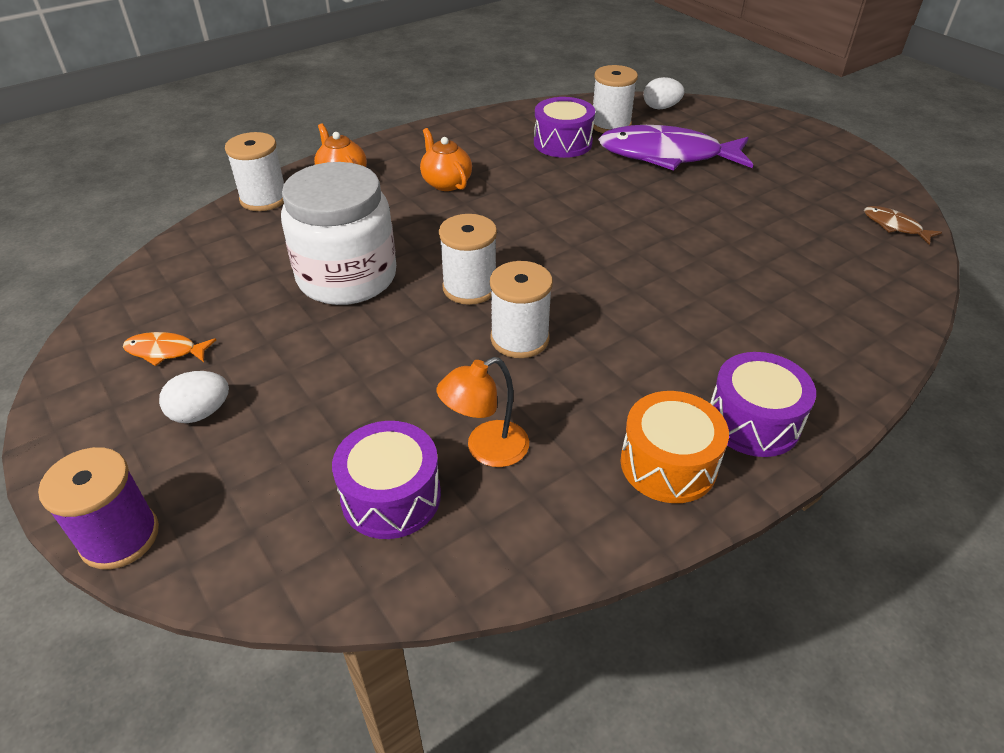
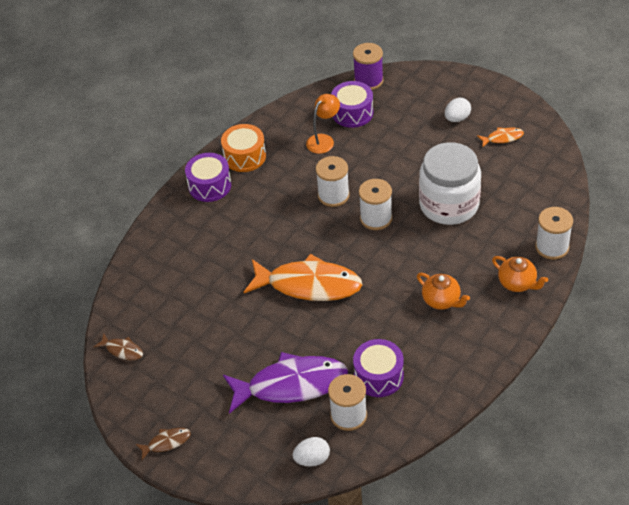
camera: 165 degrees right, 5 degrees up
purple spool [38,447,159,569] -> purple spool moved to [353,43,383,90]
none -> brown fish [136,428,191,460]
none -> orange fish [244,254,362,301]

